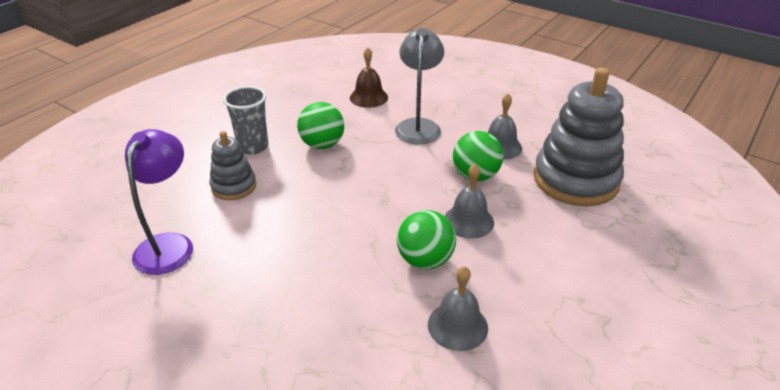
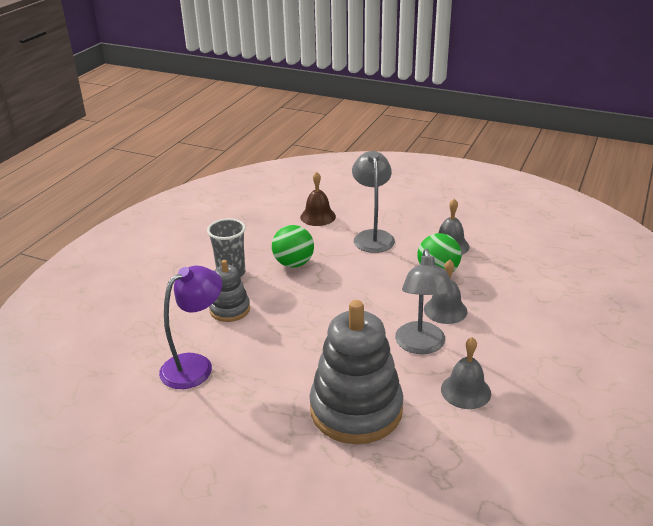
camera: 10 degrees left, 5 degrees down
purple lamp [125,129,193,275] -> purple lamp turned 45 degrees clockwise [159,266,222,389]
green ball [397,210,456,269] -> grey lamp [395,249,454,354]
grey stacking toy [534,67,624,206] -> grey stacking toy moved to [309,300,403,444]

